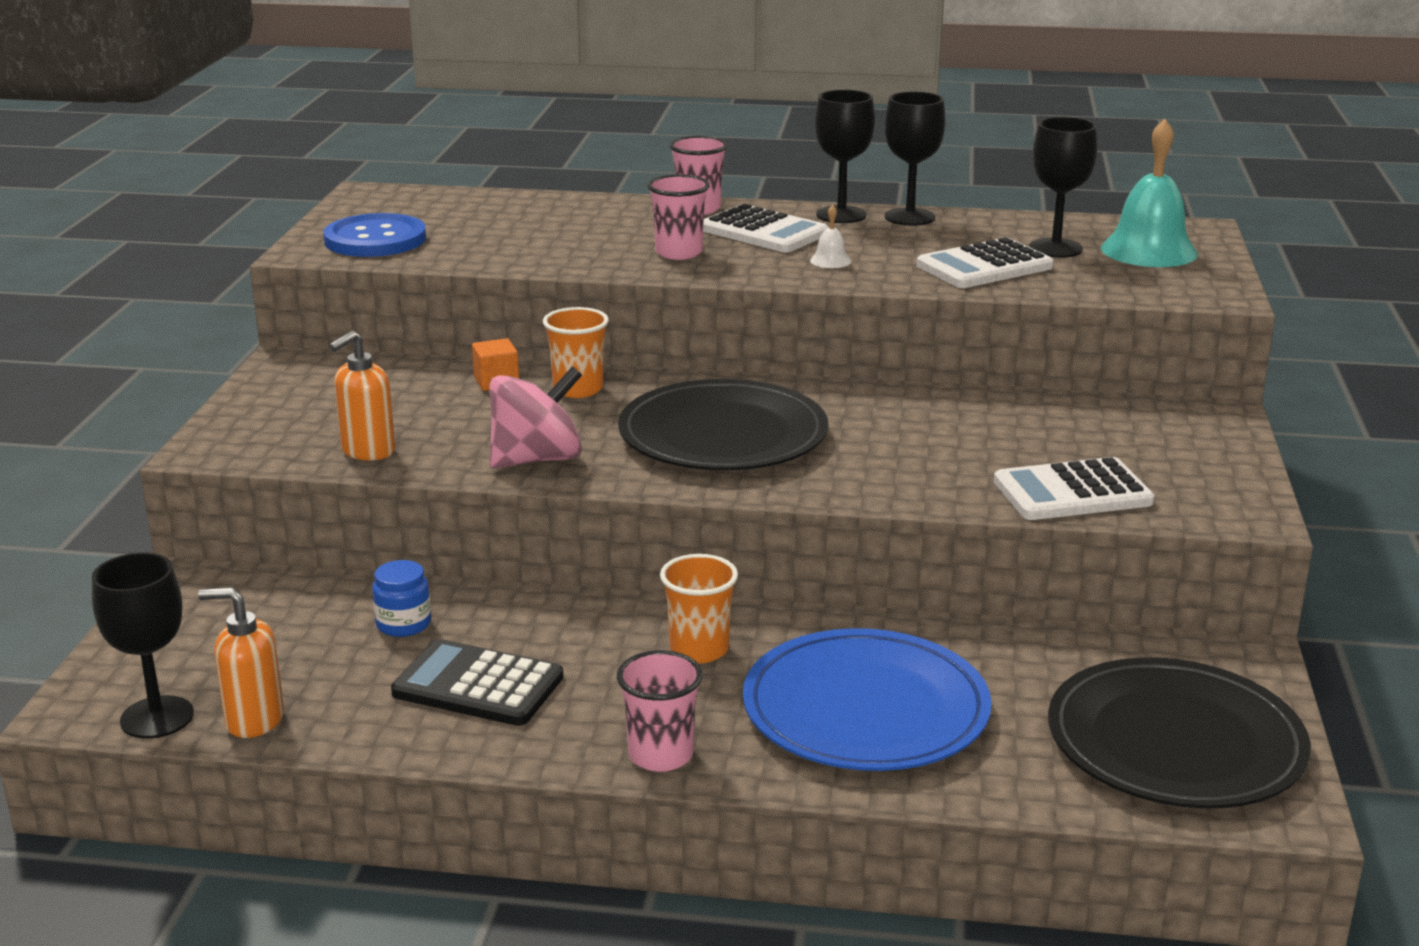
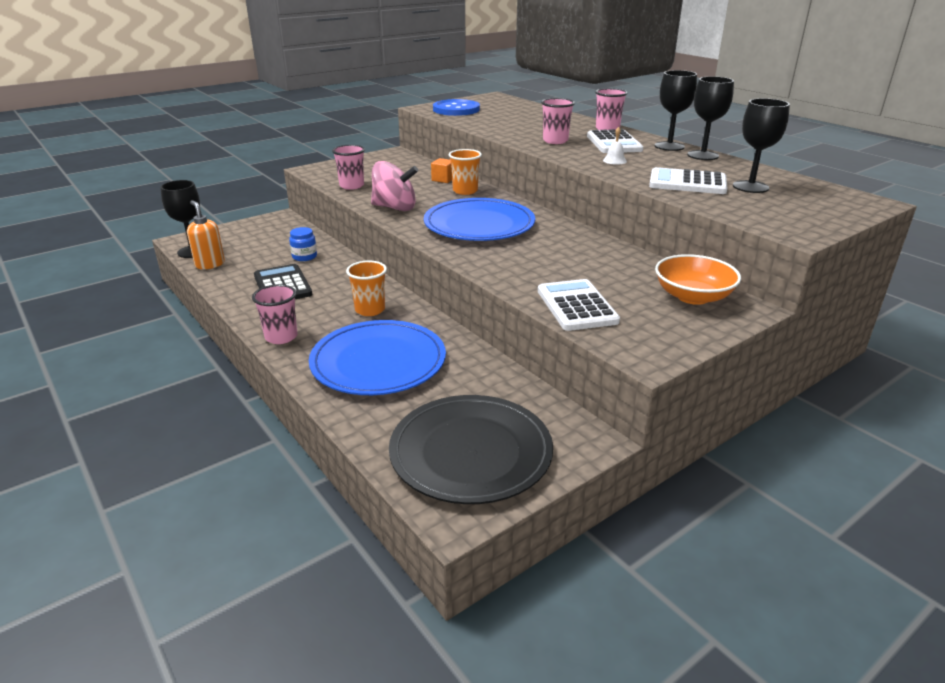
camera: 45 degrees right, 5 degrees up
orange soap dispenser [329,331,395,461] -> pink cup [332,145,365,190]
black plate [618,379,828,470] -> blue plate [424,198,535,241]
white calculator [994,457,1154,520] -> white calculator turned 45 degrees clockwise [538,279,620,331]
turquoise bell [1101,119,1198,267] -> none
none -> orange bowl [655,254,741,305]

